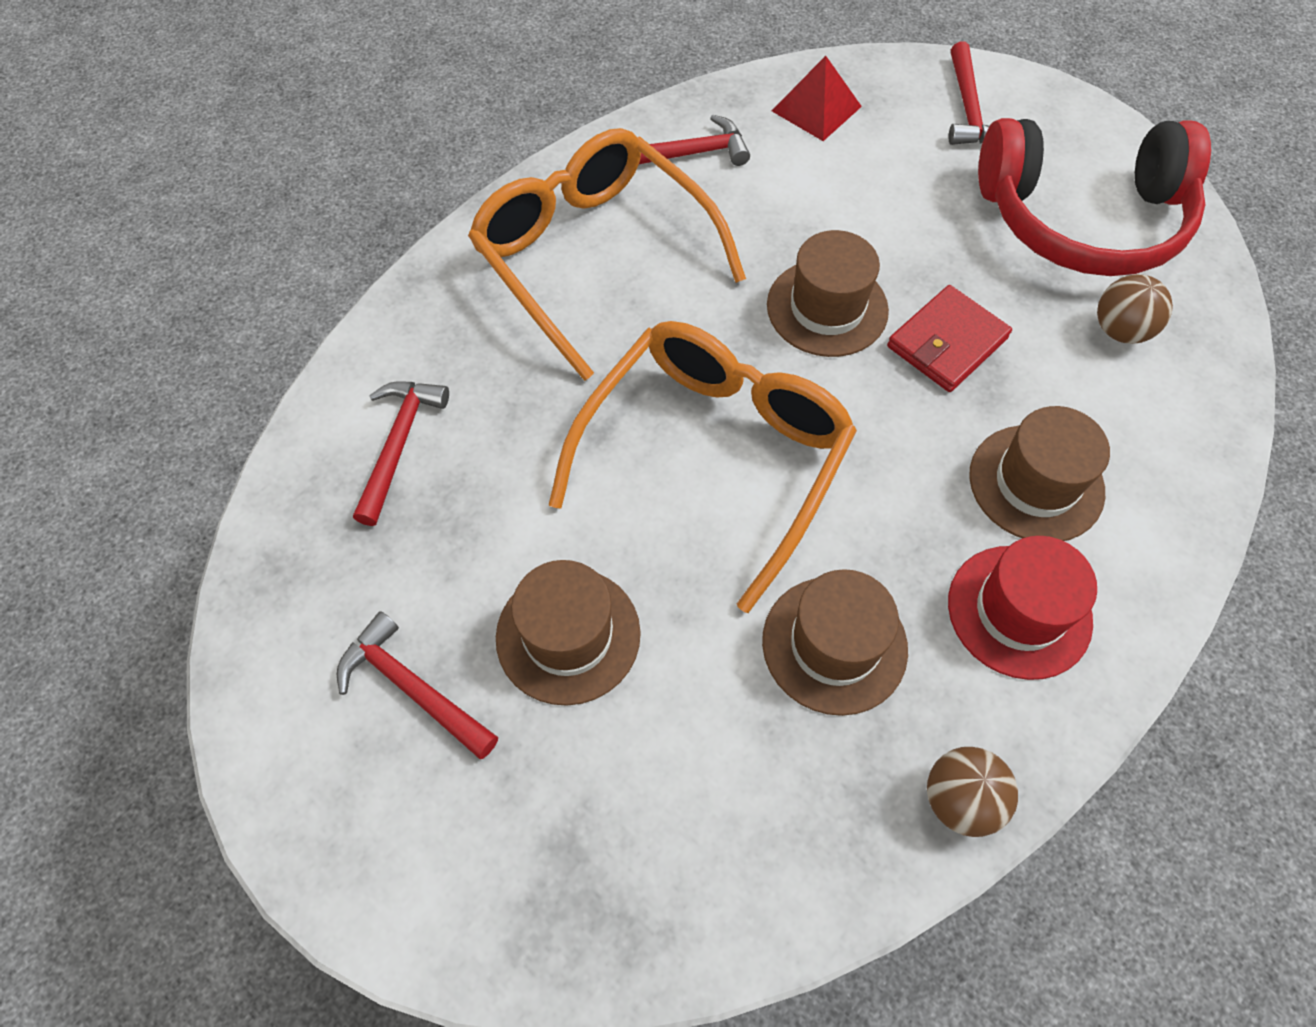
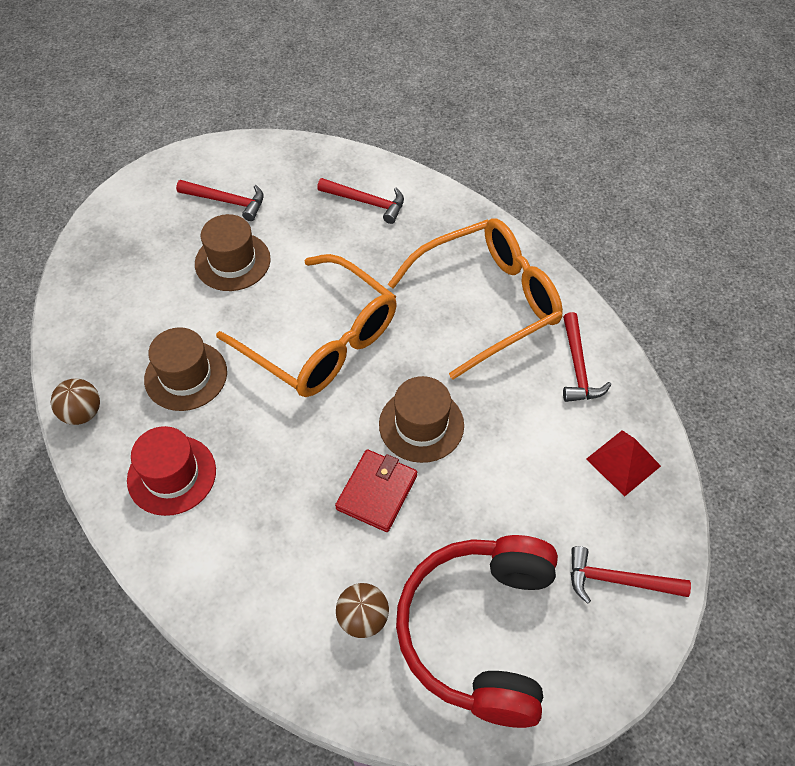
camera: 100 degrees right, 5 degrees down
red hammer [337,611,498,759] -> red hammer turned 60 degrees clockwise [176,180,264,221]
red wallet [887,285,1012,392] -> red wallet turned 60 degrees clockwise [335,449,417,532]
brown hat [969,406,1110,541] -> none

